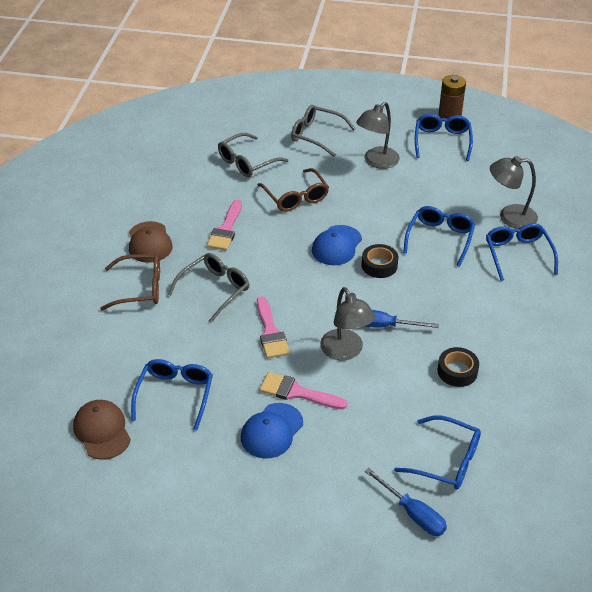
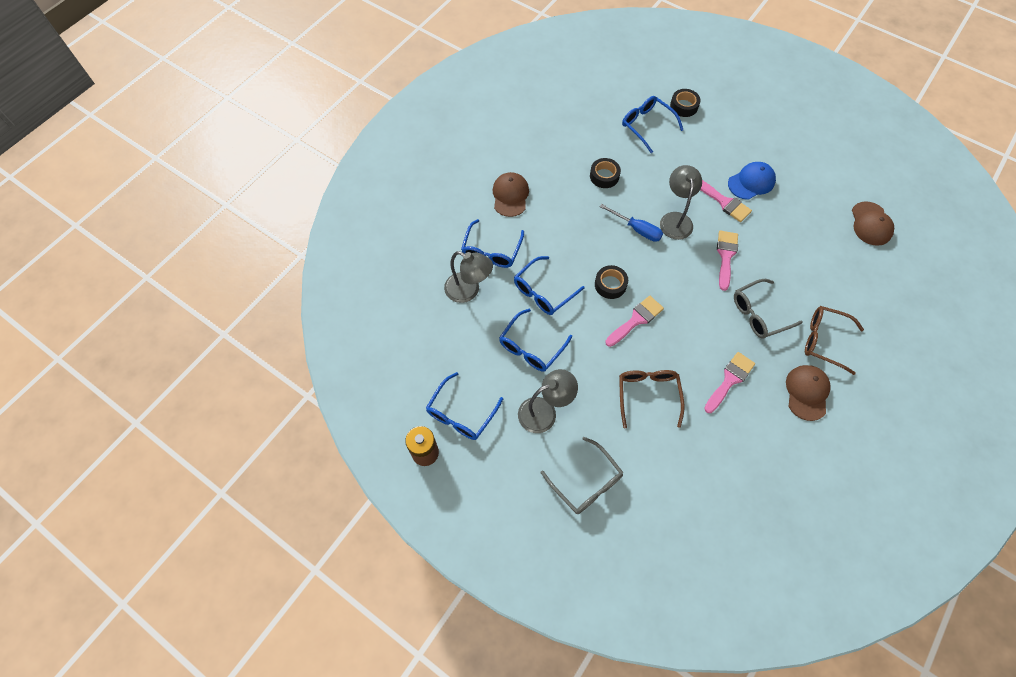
camera: 155 degrees left, 20 degrees up
blue glasses [131,359,213,430] -> blue glasses moved to [499,309,572,372]
grey glasses [218,133,289,177] -> none
blue cap [312,225,362,265] -> pink brush [605,296,664,347]
blue screwdriver [365,468,447,536] -> black tape [670,89,701,117]
none -> brown cap [493,172,529,217]

